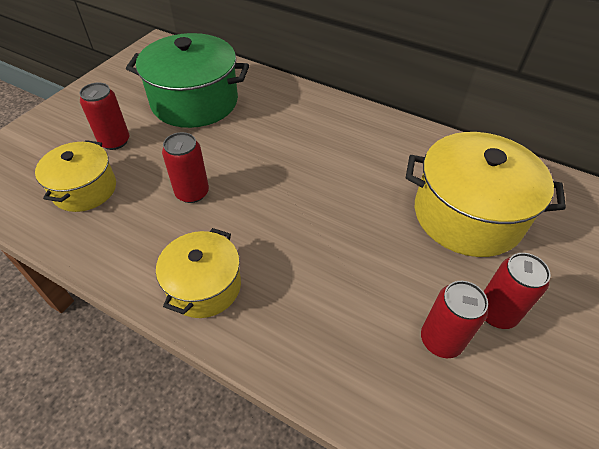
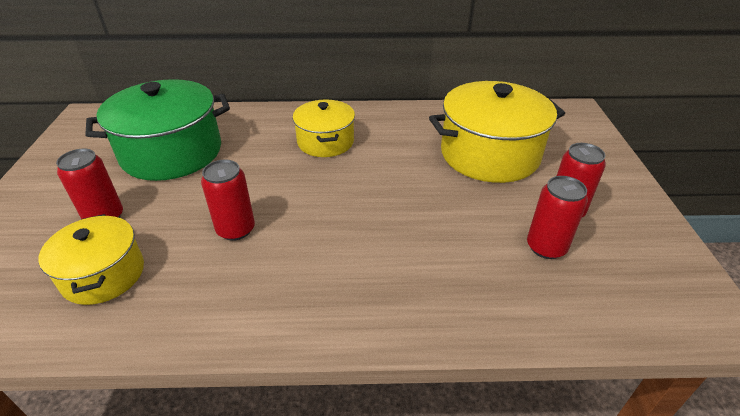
camera: 30 degrees left, 10 degrees down
yellow pot [156,228,241,318] -> yellow pot moved to [293,99,355,157]

